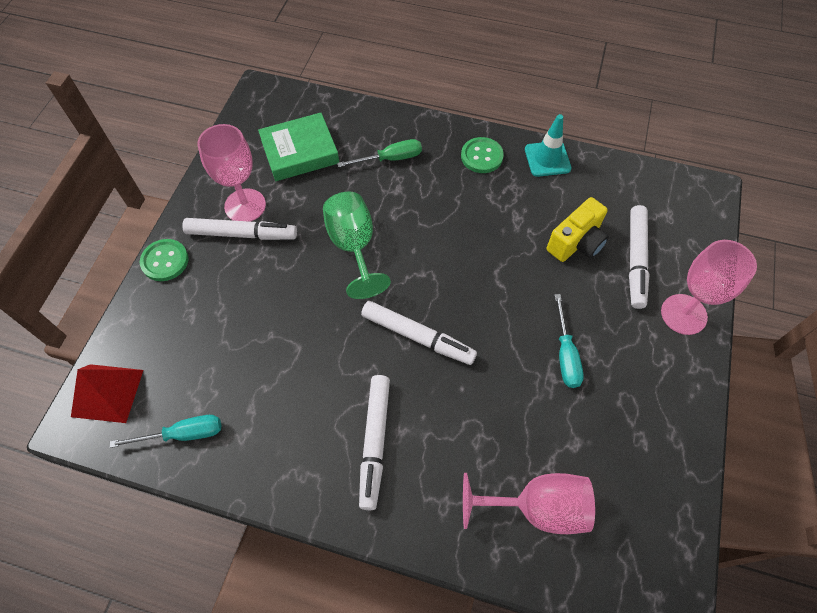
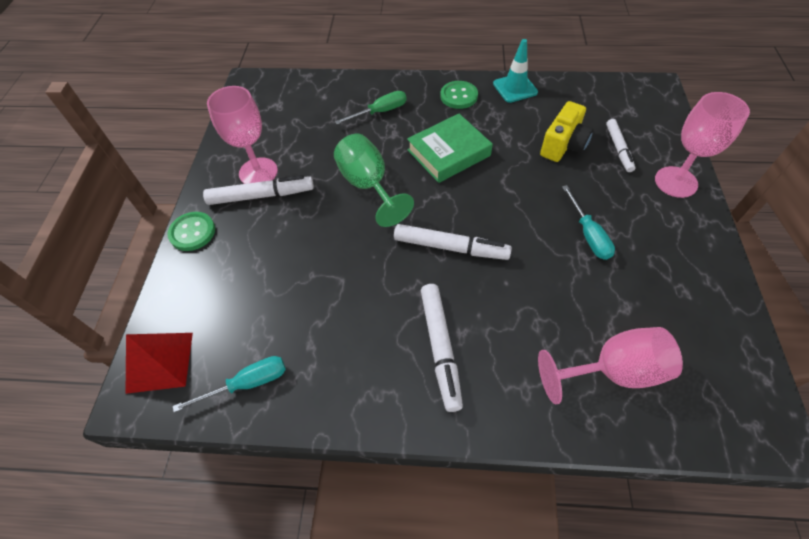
camera: 10 degrees left, 5 degrees down
green book [258,113,339,181] -> green book moved to [407,114,493,183]
white marker [629,205,650,309] -> white marker [606,119,635,172], size x0.66

